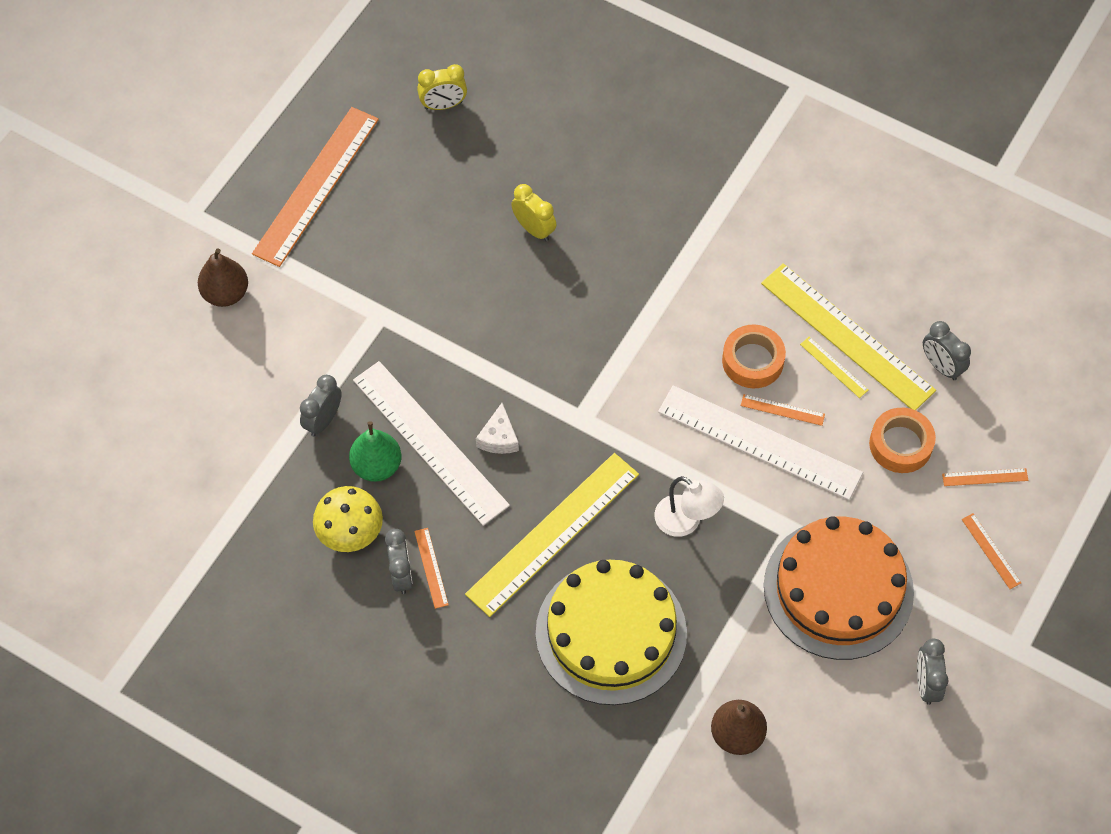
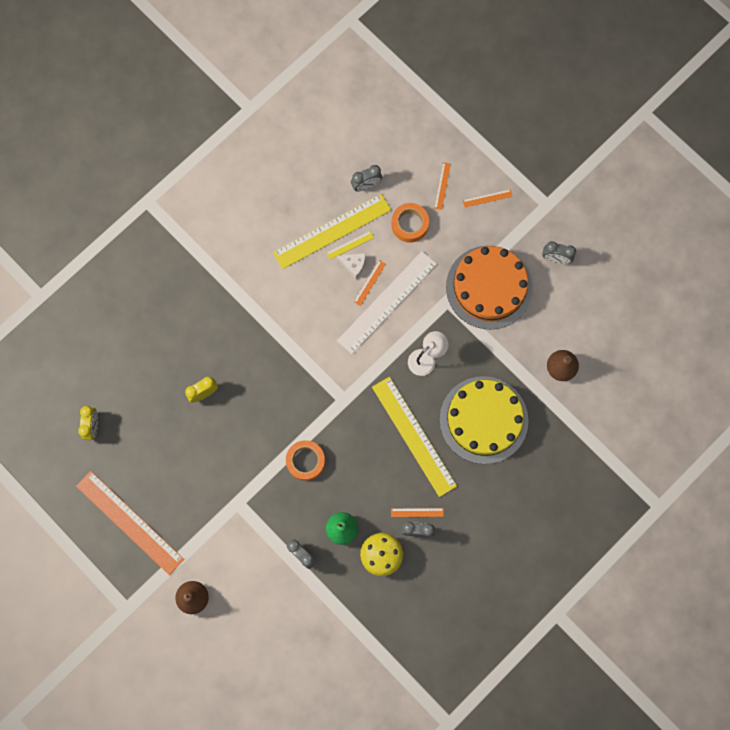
camera: 75 degrees left, 15 degrees up
white ruler [353,361,510,526] -> none
white cheese [476,403,519,454] -> white cheese moved to [337,253,365,279]
orange tape [722,325,786,388] -> orange tape moved to [286,440,325,481]

